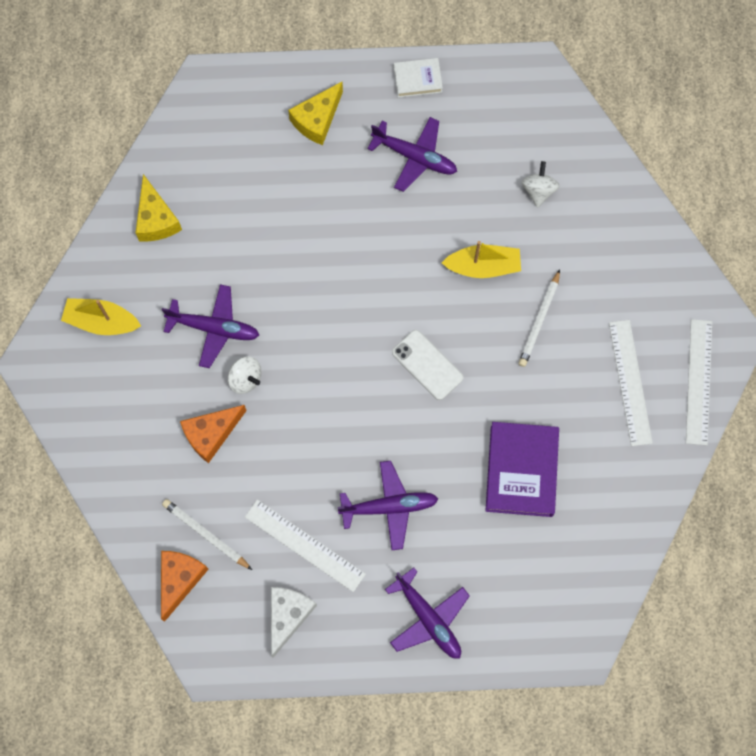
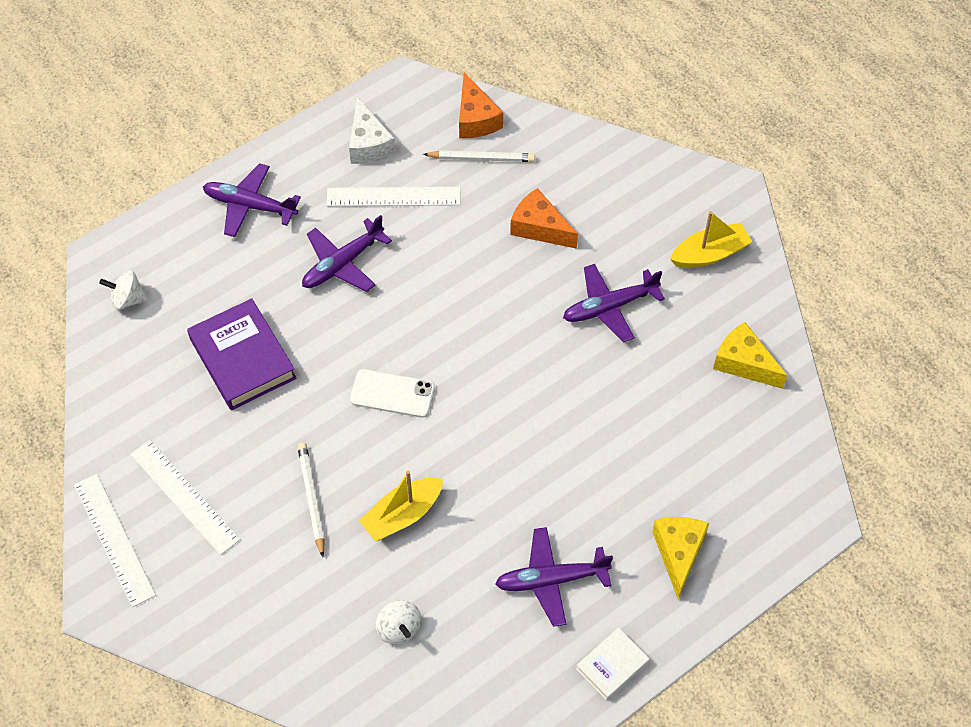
camera: 145 degrees right, 15 degrees down
orange cheese [180,405,247,463] -> orange cheese turned 75 degrees counterclockwise [510,188,578,249]
white spinning top [228,357,262,394] -> white spinning top moved to [99,270,149,310]

